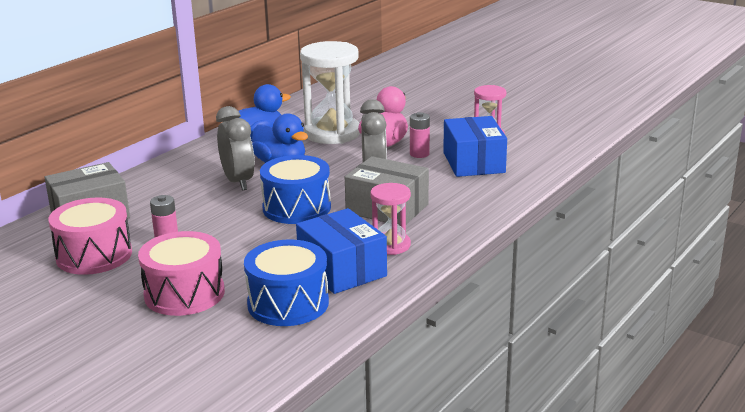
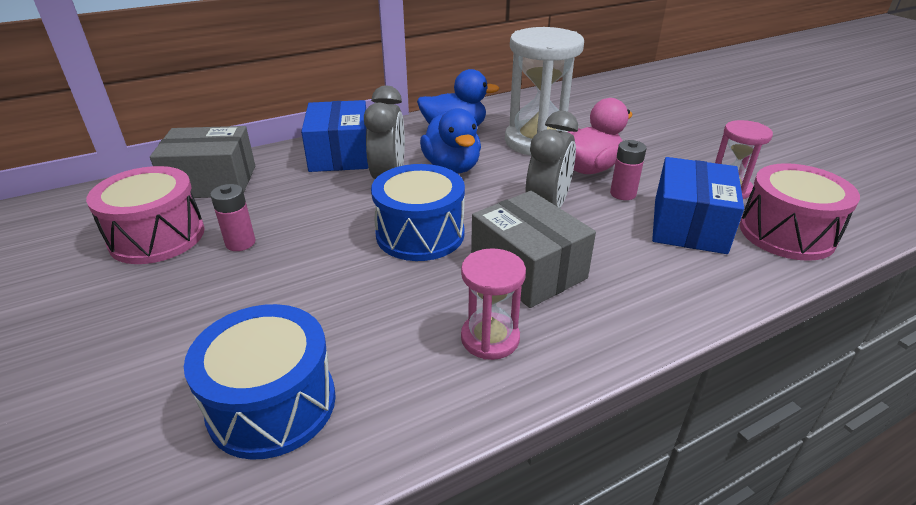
camera: 25 degrees right, 10 degrees up
pink drum [138,231,225,316] -> pink drum moved to [740,163,860,261]
blue box [296,208,387,294] -> blue box moved to [301,100,368,172]

